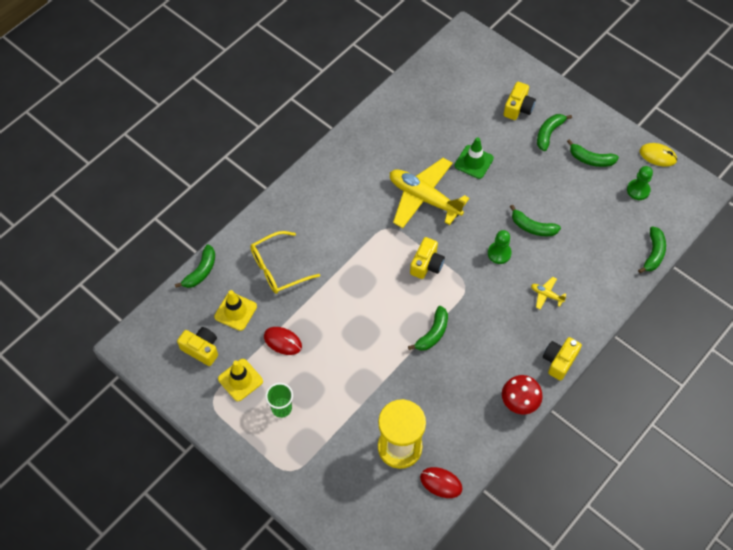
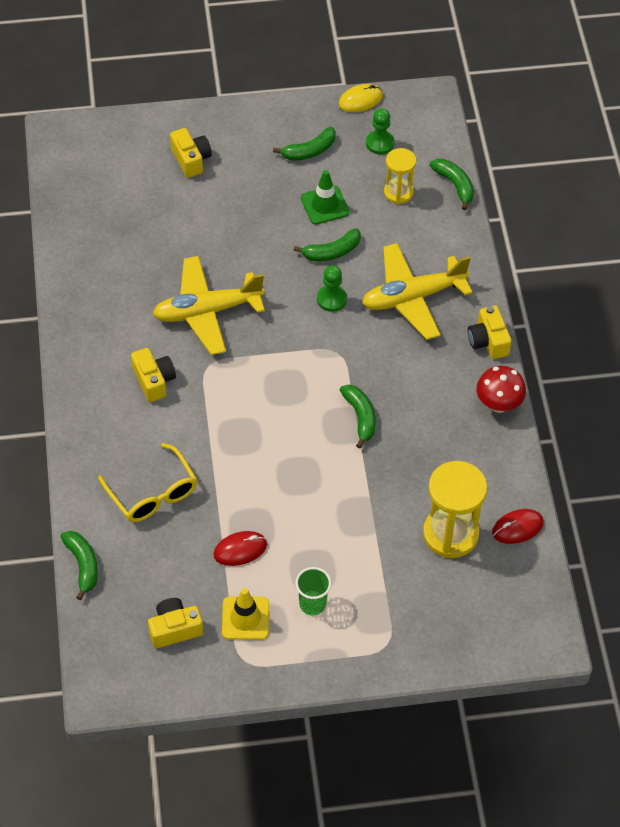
camera: 50 degrees left, 5 degrees down
yellow traffic cone [214,290,257,331] -> none
yellow glasses [250,231,320,294] -> yellow glasses turned 45 degrees counterclockwise [98,443,197,522]
yellow camera [410,237,445,279] -> yellow camera moved to [131,348,176,402]
green traffic cone [455,137,494,179] -> green traffic cone moved to [301,170,349,224]
yellow plane [531,277,567,310] -> yellow plane [362,243,473,340], size x2.45
green banana [537,114,572,151] -> none
none -> yellow hourglass [384,148,416,204]

